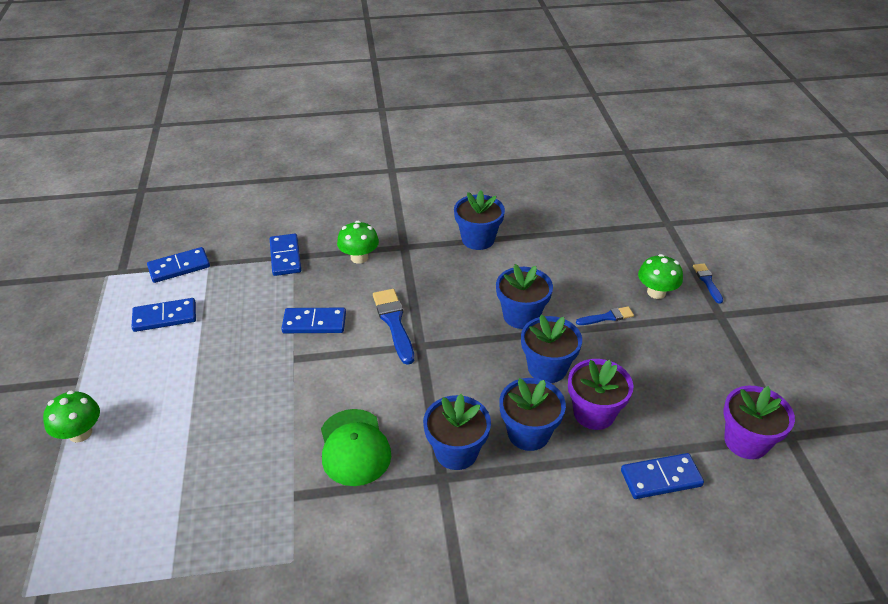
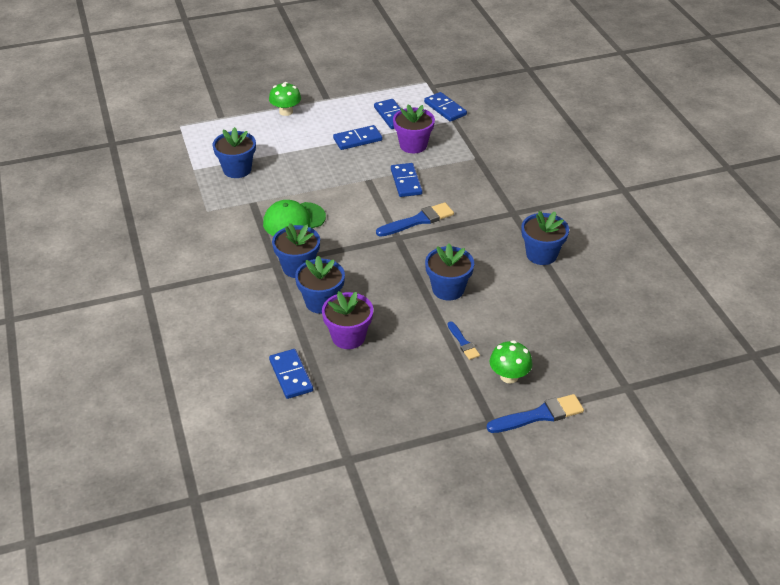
camera: 80 degrees right, 0 degrees up
blue domino [270,234,301,276] -> blue domino moved to [333,125,382,150]
green mushroom [337,221,379,264] -> none
blue flower pot [521,314,582,383] -> blue flower pot moved to [212,127,256,178]
blue brush [693,264,723,304] -> blue brush [487,394,584,433], size x1.72
purple flower pot [724,386,795,459] -> purple flower pot moved to [393,104,435,153]

